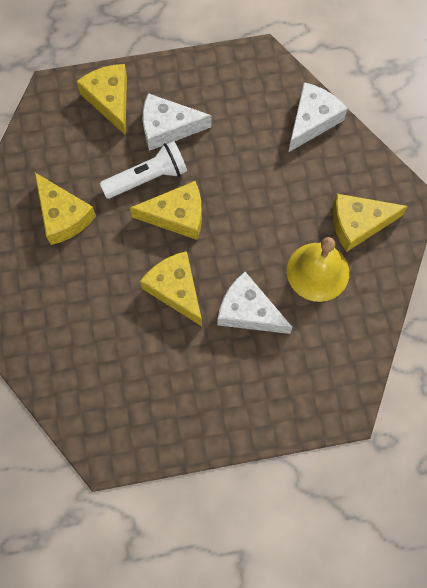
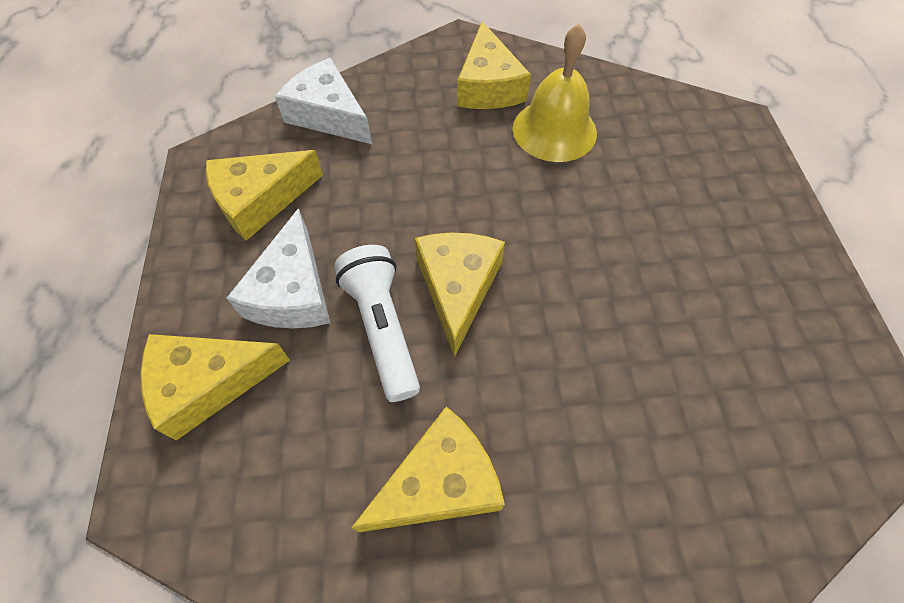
camera: 85 degrees left, 10 degrees down
yellow cheese [140,251,202,326] -> yellow cheese moved to [206,150,323,241]
white cheese [218,272,293,334] -> none

